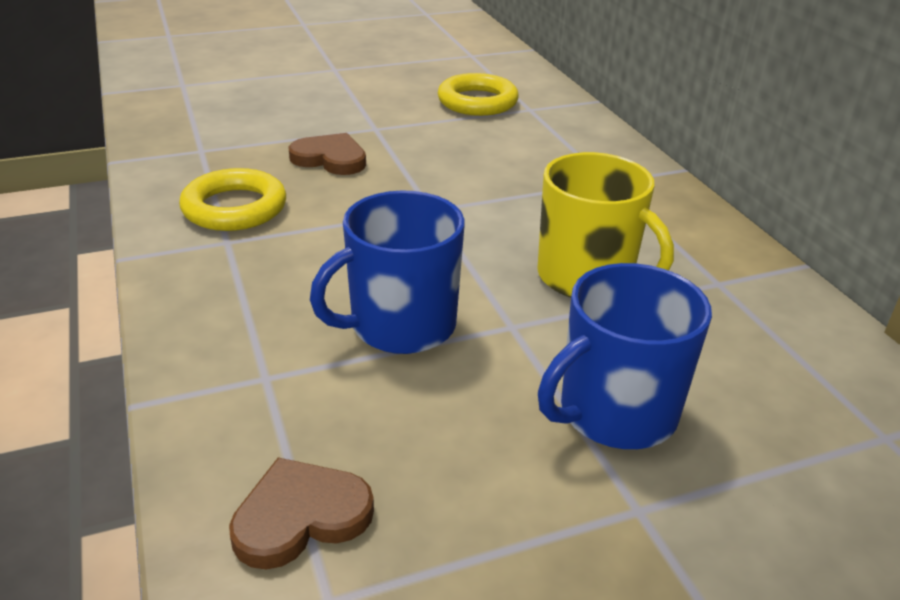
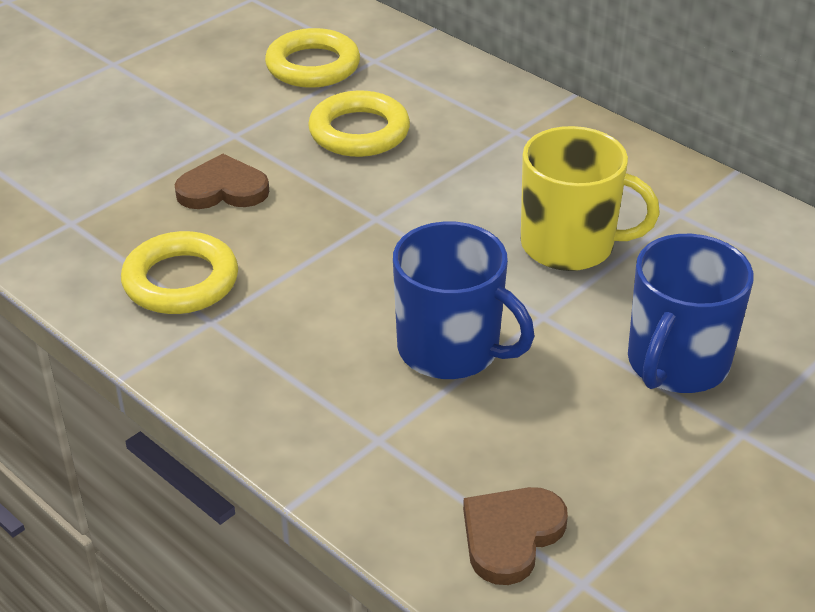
camera: 25 degrees left, 5 degrees up
blue mug [310,190,465,354] -> blue mug turned 90 degrees counterclockwise [393,222,535,379]
none -> yellow ring [308,90,410,157]

